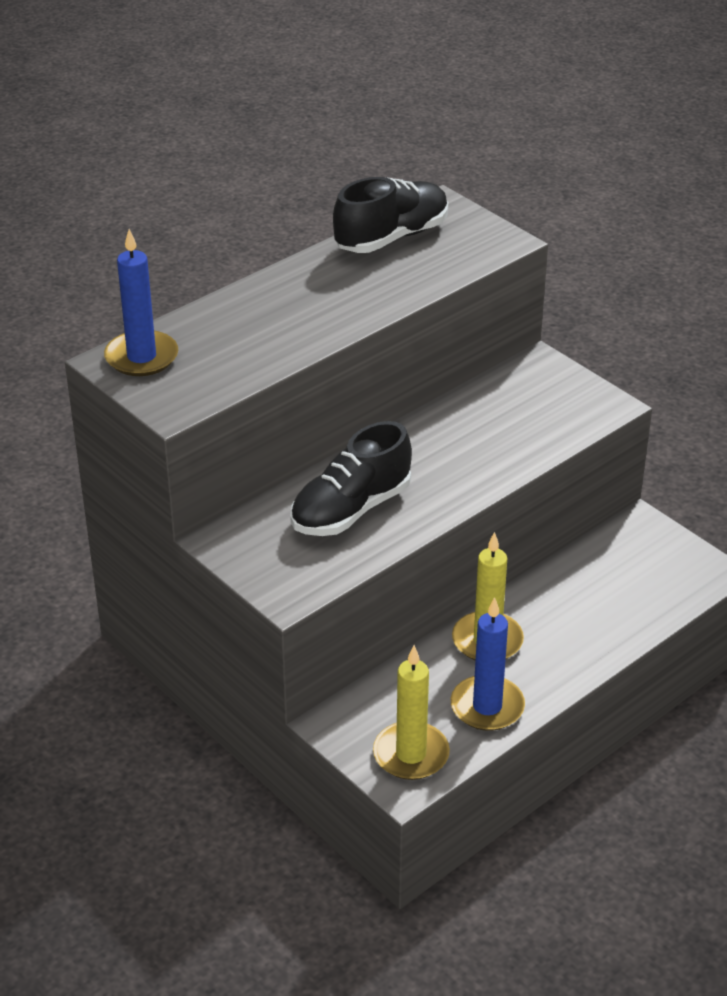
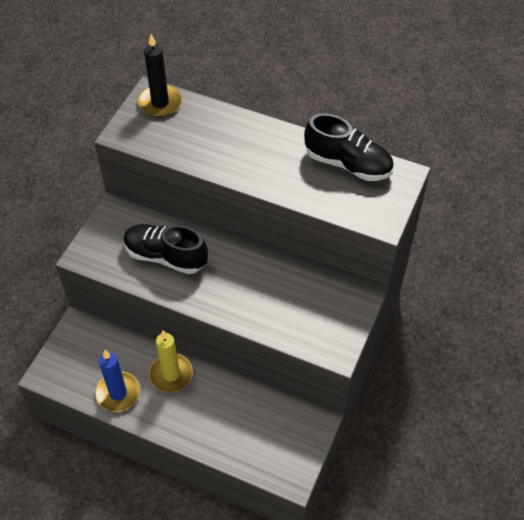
camera: 65 degrees right, 15 degrees up
blue candle [104,229,178,376] -> black candle [138,34,182,117]
yellow candle [373,645,450,780] -> none

